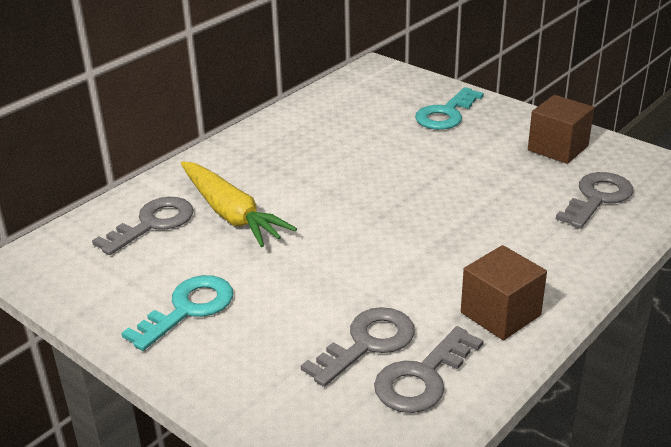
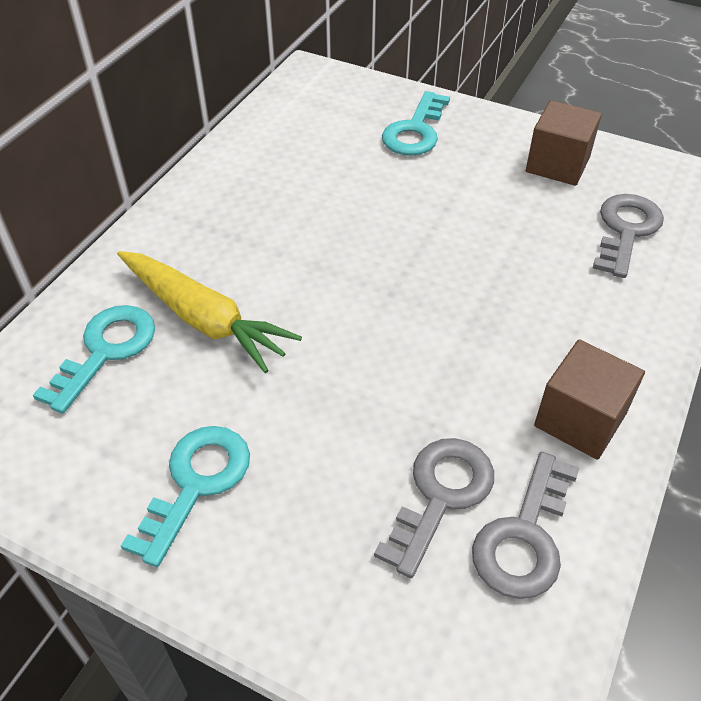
camera: 15 degrees left, 15 degrees up
grey key [92,197,193,255] -> turquoise key [33,305,155,413]

